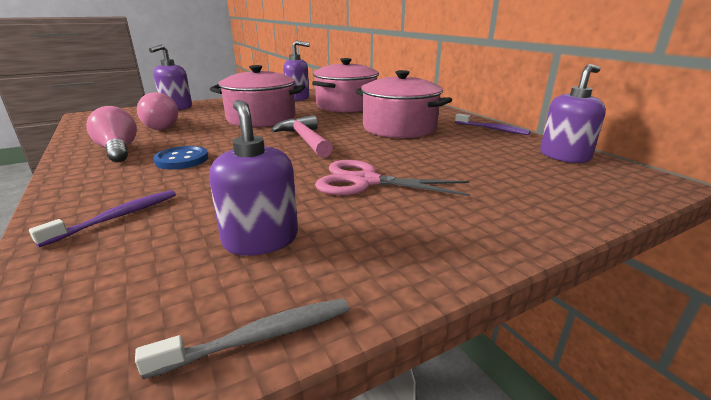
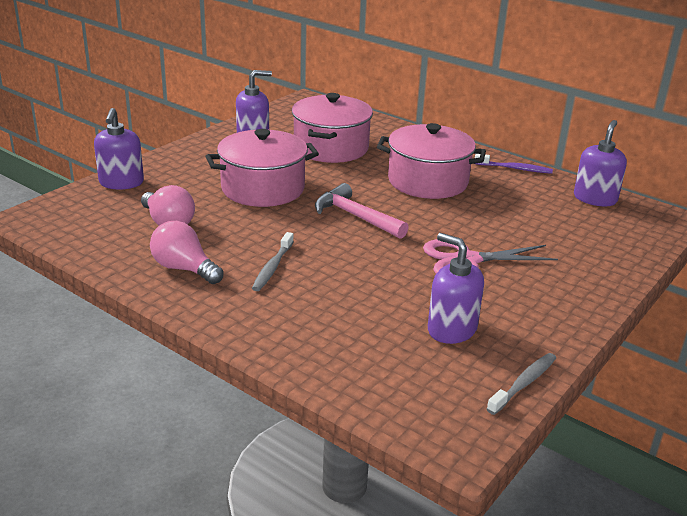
camera: 25 degrees left, 5 degrees up
purple toothbrush [29,190,176,247] -> none
blue button [153,146,208,169] -> grey toothbrush [252,232,294,291]

